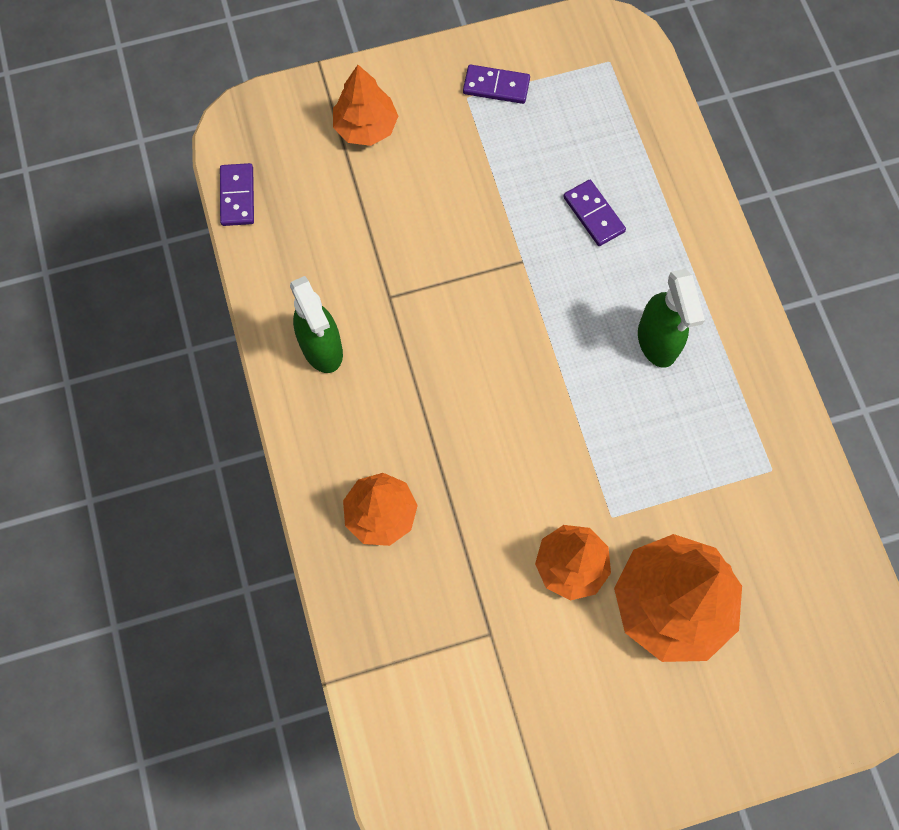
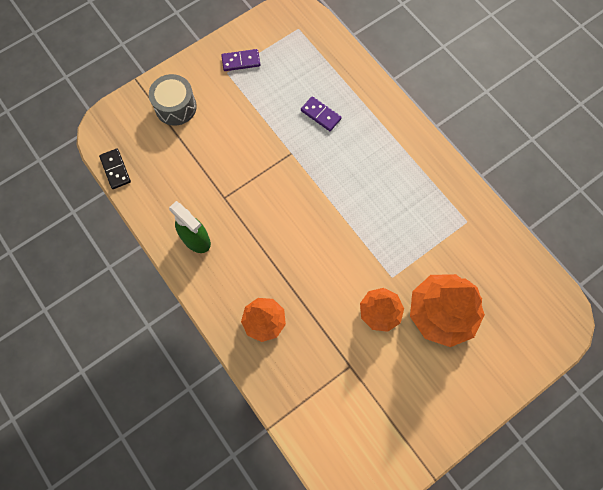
camera: 20 degrees left, 0 degrees up
purple domino [220,163,254,226] -> black domino [99,149,131,189]
orange tree [333,65,398,146] -> grey drum [149,74,197,126]
green spray bottle [638,269,705,368] -> none

